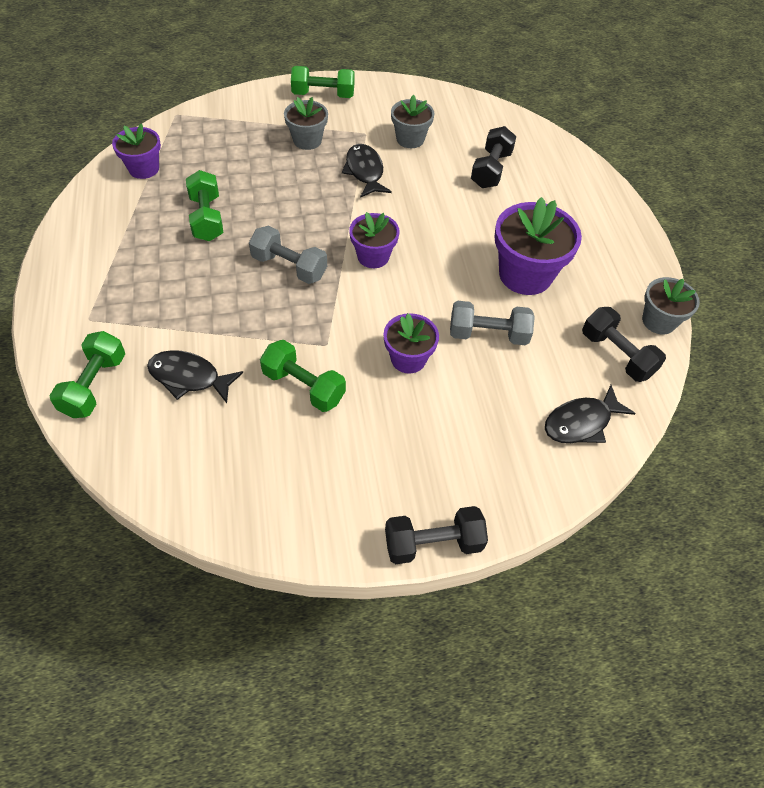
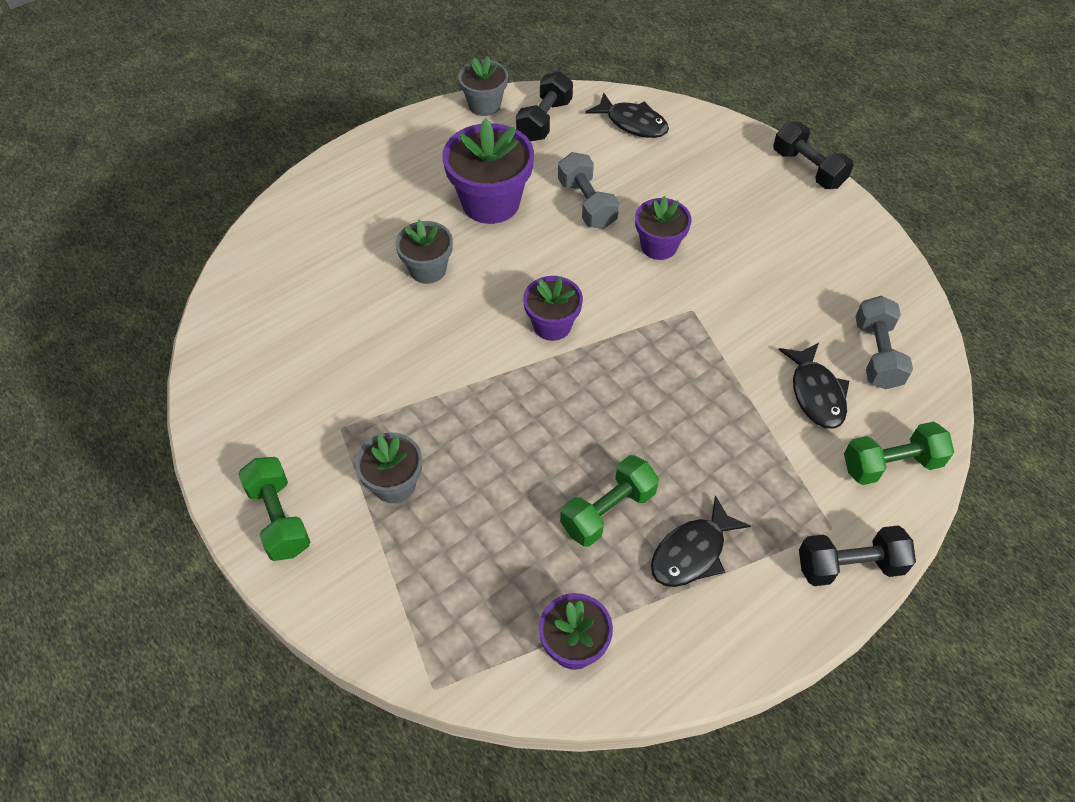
camera: 115 degrees left, 0 degrees up
grey dumbbell [249,226,327,284] -> grey dumbbell moved to [855,296,913,390]
green dumbbell [260,340,346,412] -> none
black fish [342,144,392,198] -> black fish moved to [651,495,751,587]
grey flower pot [391,95,434,148] -> grey flower pot moved to [395,220,453,284]
black dumbbell [471,126,516,188] -> black dumbbell moved to [799,525,916,586]

